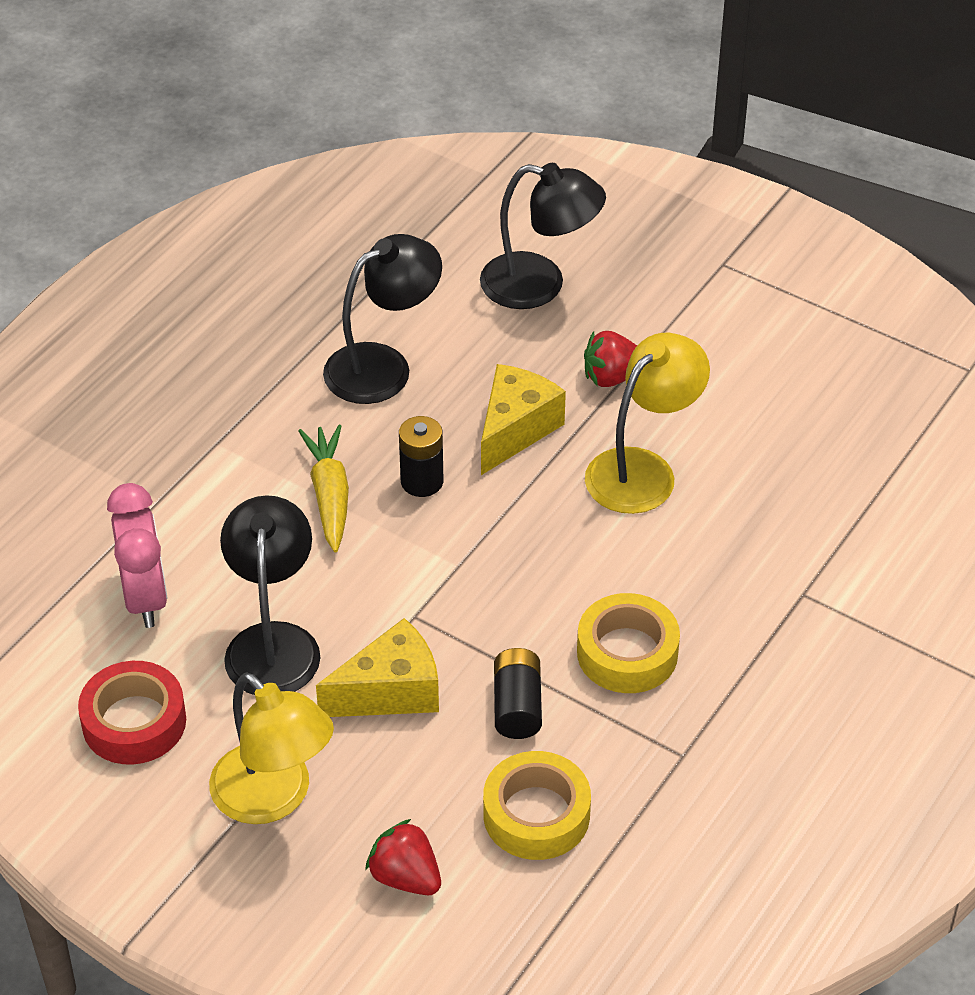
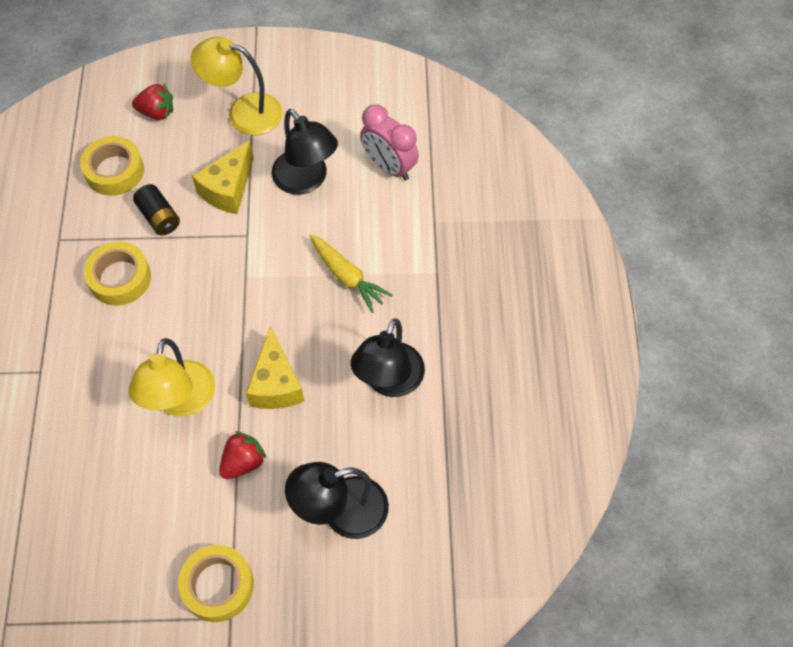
camera: 145 degrees right, 15 degrees up
red tape [78,661,186,764] -> none
black battery [399,416,443,497] -> none
none -> yellow tape [178,545,254,622]

